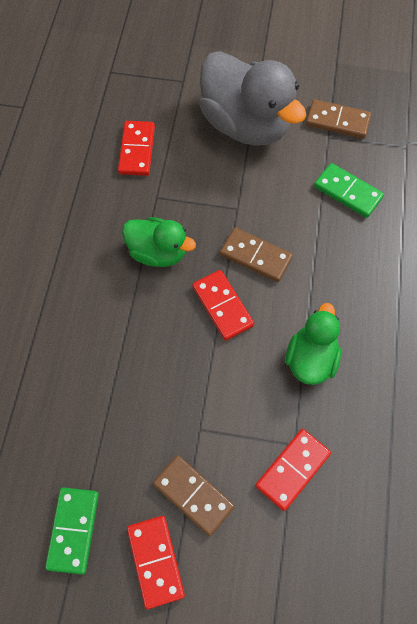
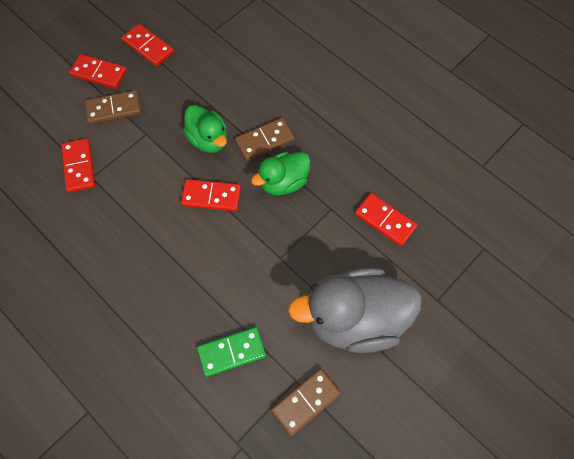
camera: 125 degrees right, 0 degrees up
green domino [45,487,99,575] -> red domino [122,24,174,66]
brown domino [220,227,293,282] -> brown domino moved to [235,118,294,160]
green duck [285,303,341,385] -> green duck moved to [183,105,227,153]

